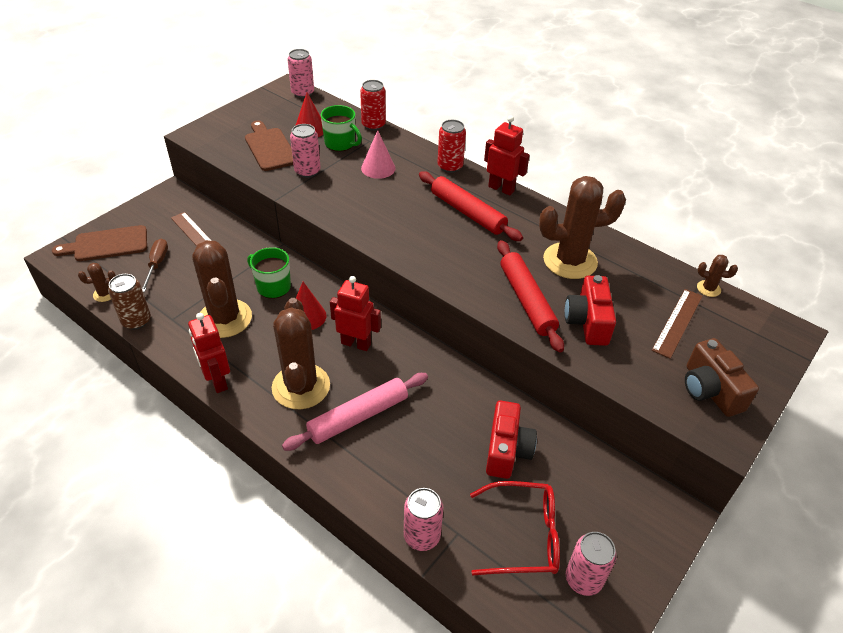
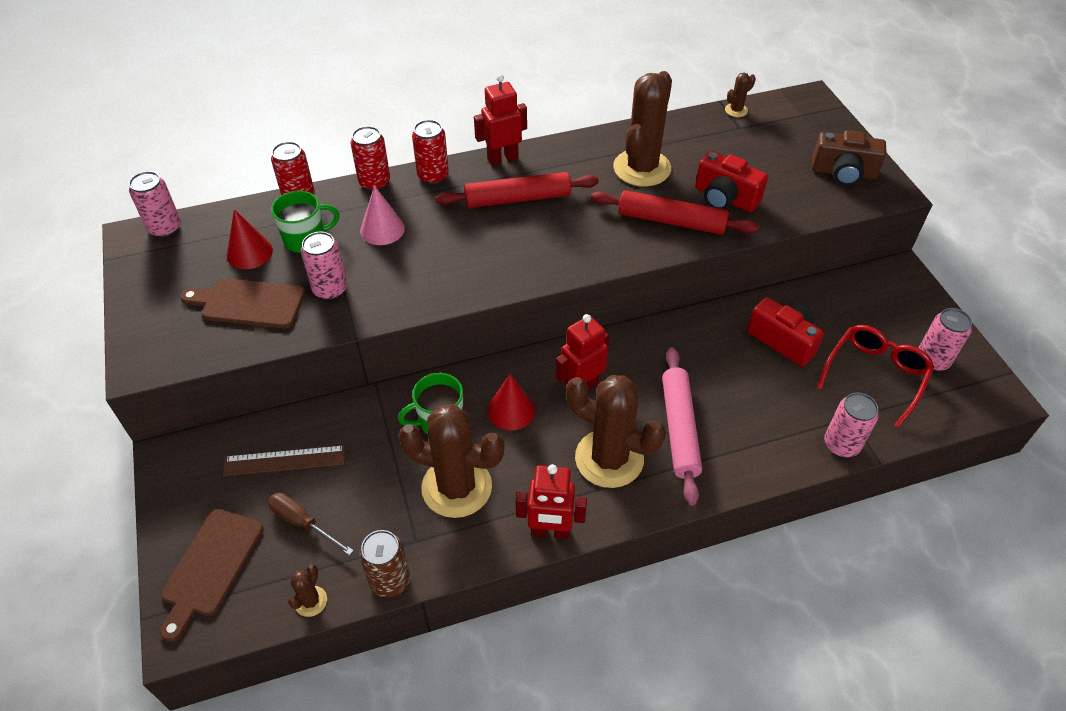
camera: 55 degrees left, 5 degrees up
brown ruler [652,289,703,359] -> none
none -> red can [351,126,390,191]

